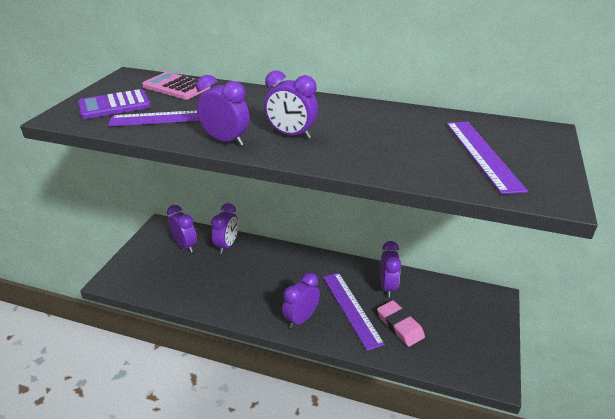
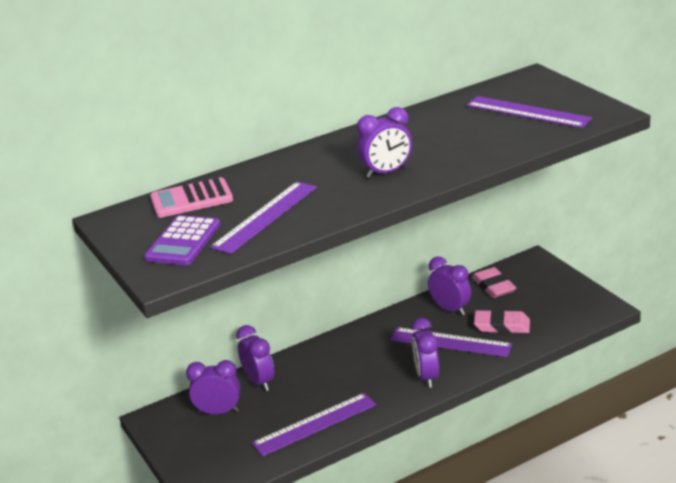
camera: 45 degrees left, 5 degrees down
purple clock [196,75,250,146] -> none
none -> purple ruler [252,393,376,456]
none -> pink eraser [472,267,516,298]

